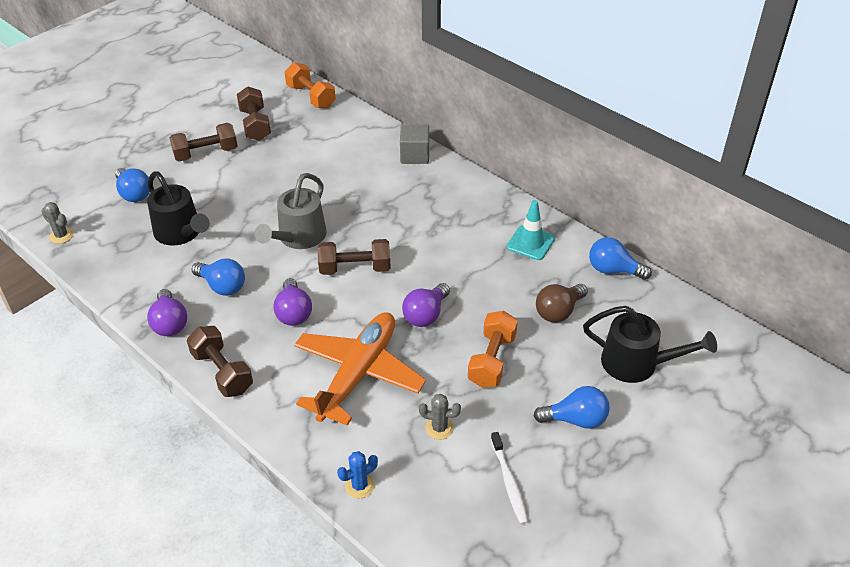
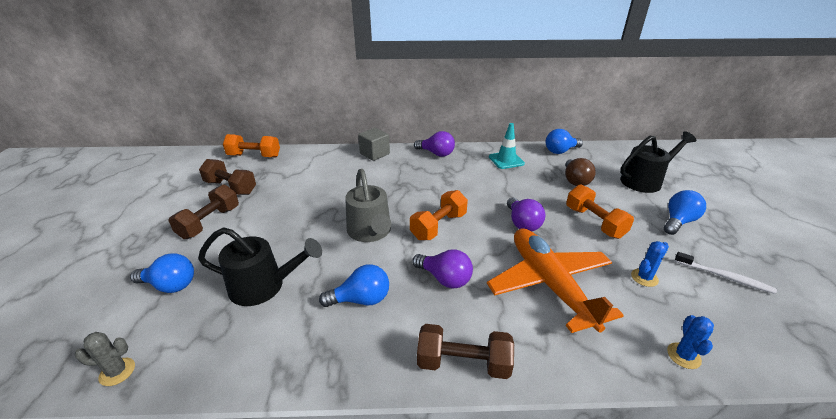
camera: 45 degrees left, 10 degrees down
purple light bulb [147,289,187,336] -> purple light bulb moved to [414,131,455,157]
brown dumbbell [318,239,391,275] -> orange dumbbell [410,190,468,240]
grey cactus [419,394,461,440] -> blue cactus [631,241,669,287]

